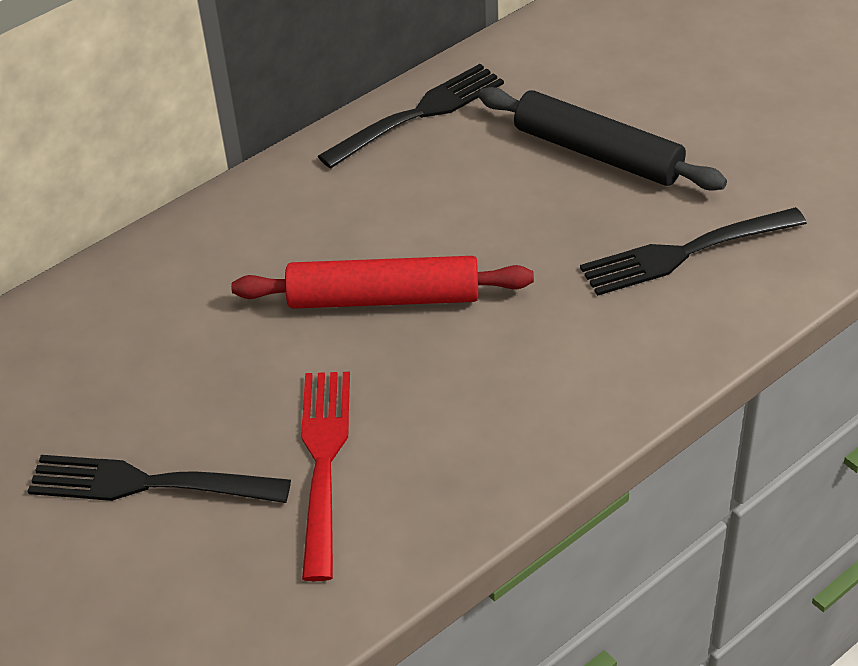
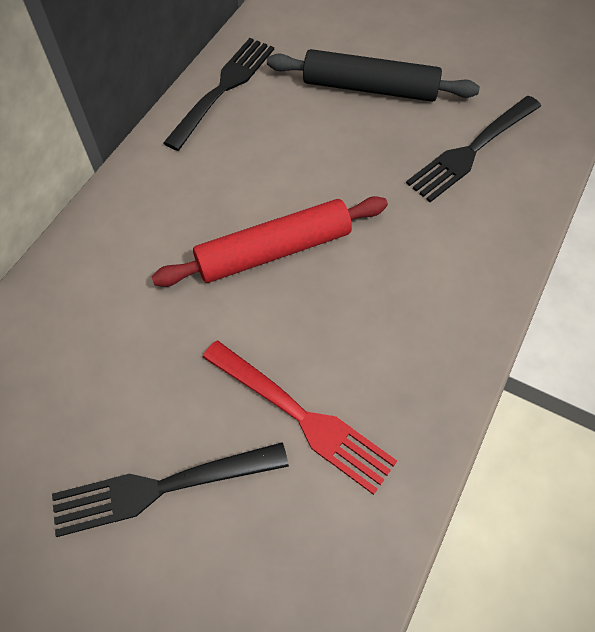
camera: 25 degrees left, 15 degrees up
red fork [301,372,350,581] -> red fork turned 150 degrees clockwise [202,340,397,495]

